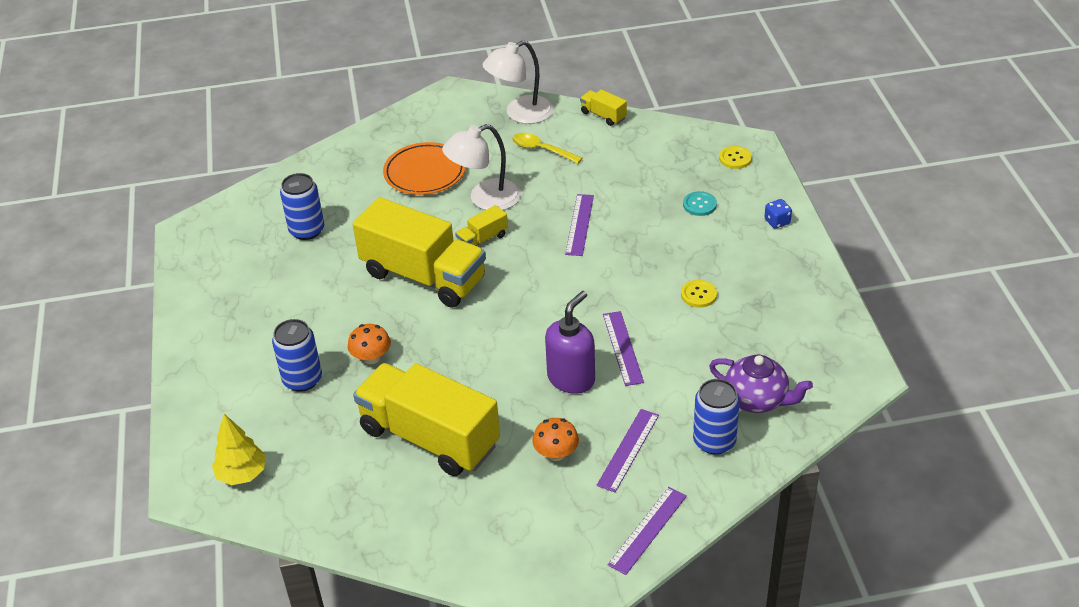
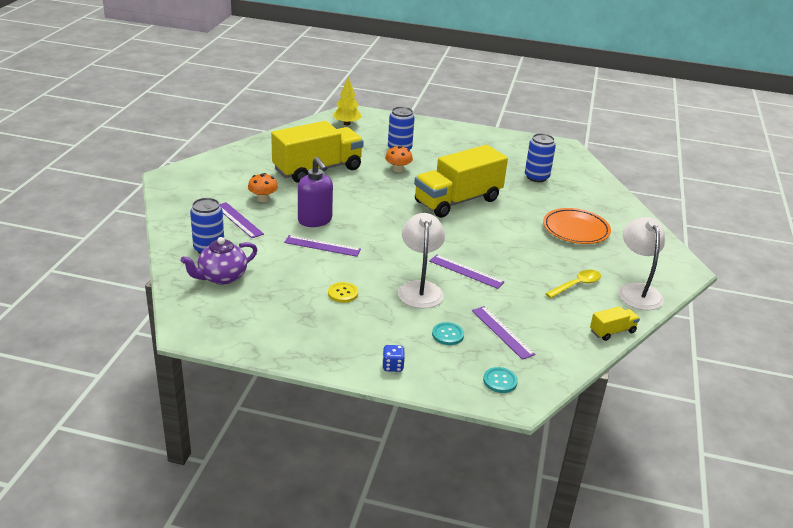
camera: 110 degrees right, 10 degrees down
white lamp [442,124,521,210] -> white lamp moved to [398,213,445,308]
yellow truck [455,205,508,246] -> none
purple ruler [608,487,687,575] -> purple ruler moved to [472,306,536,360]
yellow button [719,146,752,169] -> turquoise button [483,367,518,393]

